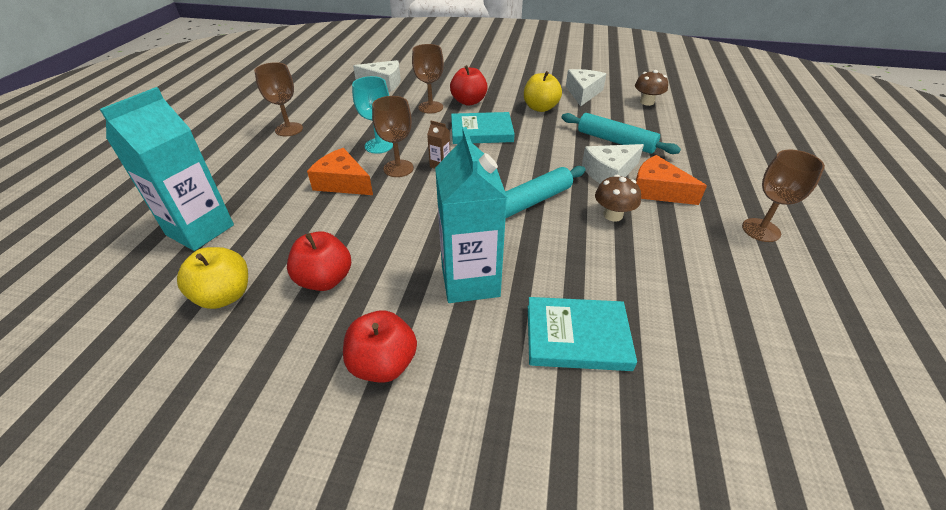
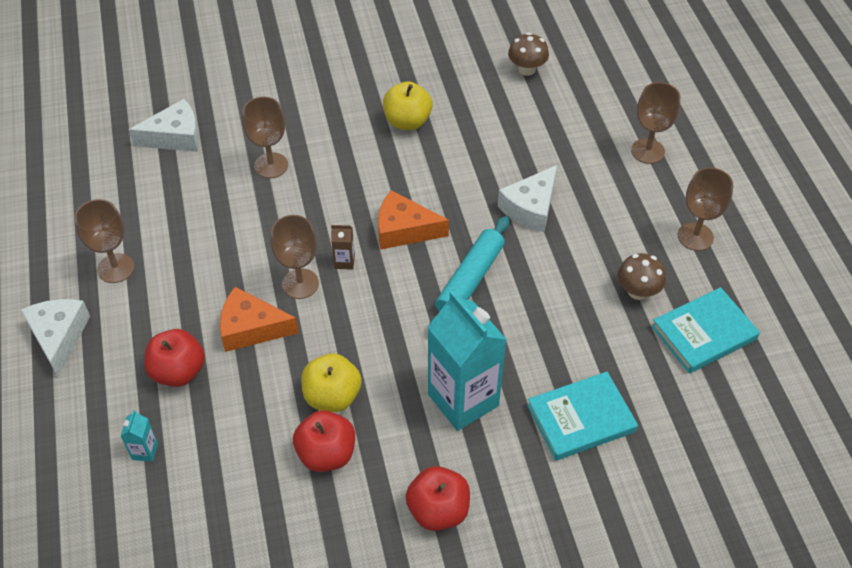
camera: 25 degrees left, 10 degrees up
turquoise carton [100,87,234,251] -> turquoise carton [121,410,158,462], size x0.40
yellow apple [177,247,248,309] -> yellow apple moved to [301,353,362,412]
turquoise goblet [352,76,393,154] -> none
red apple [450,65,488,106] -> red apple moved to [144,329,205,387]
turquoise book [451,112,515,144] -> turquoise book moved to [651,287,760,373]
turquoise rolling pin [561,113,681,154] -> none
white cheese [566,69,606,107] -> white cheese moved to [21,299,90,377]
brown mushroom [595,175,641,222] -> brown mushroom moved to [618,253,666,300]
orange cheese [636,155,707,205] -> orange cheese moved to [378,190,449,249]
none -> brown goblet [631,82,680,164]

